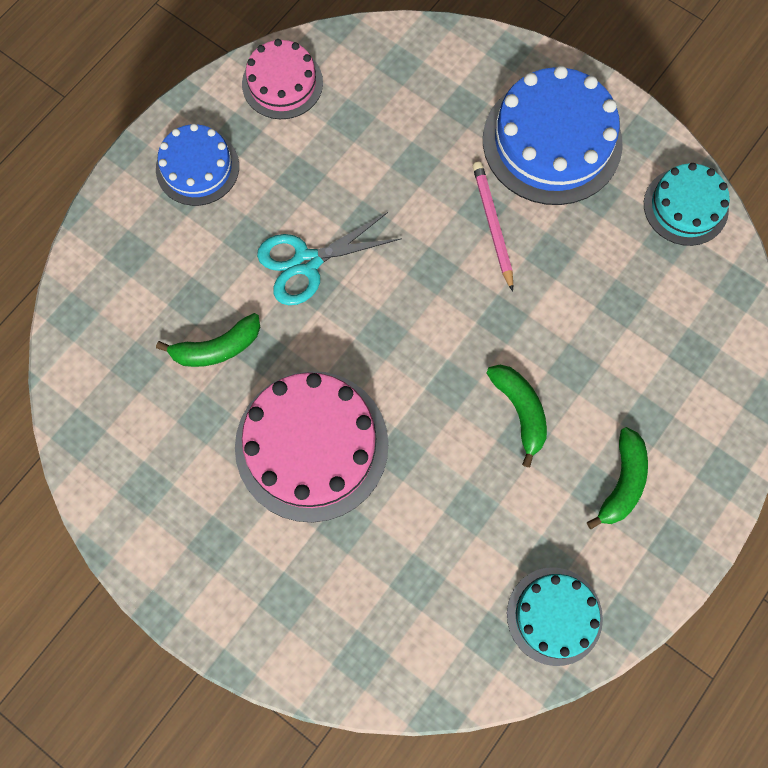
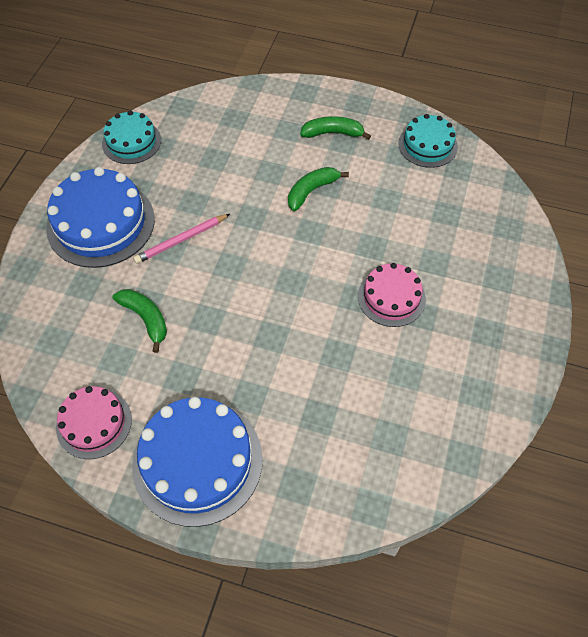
camera: 110 degrees left, 15 degrees down
blue cake [156,124,239,206] -> blue cake [132,397,263,527], size x1.69
green banana [156,313,260,367] -> green banana moved to [113,289,167,353]
pink cake [235,371,389,522] -> pink cake [358,263,426,327], size x0.59
turquoise scissors [257,212,402,305] -> none

